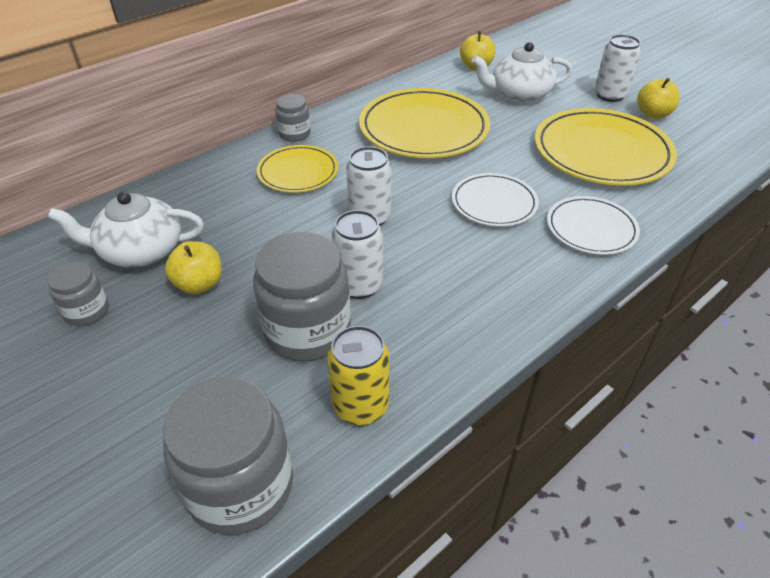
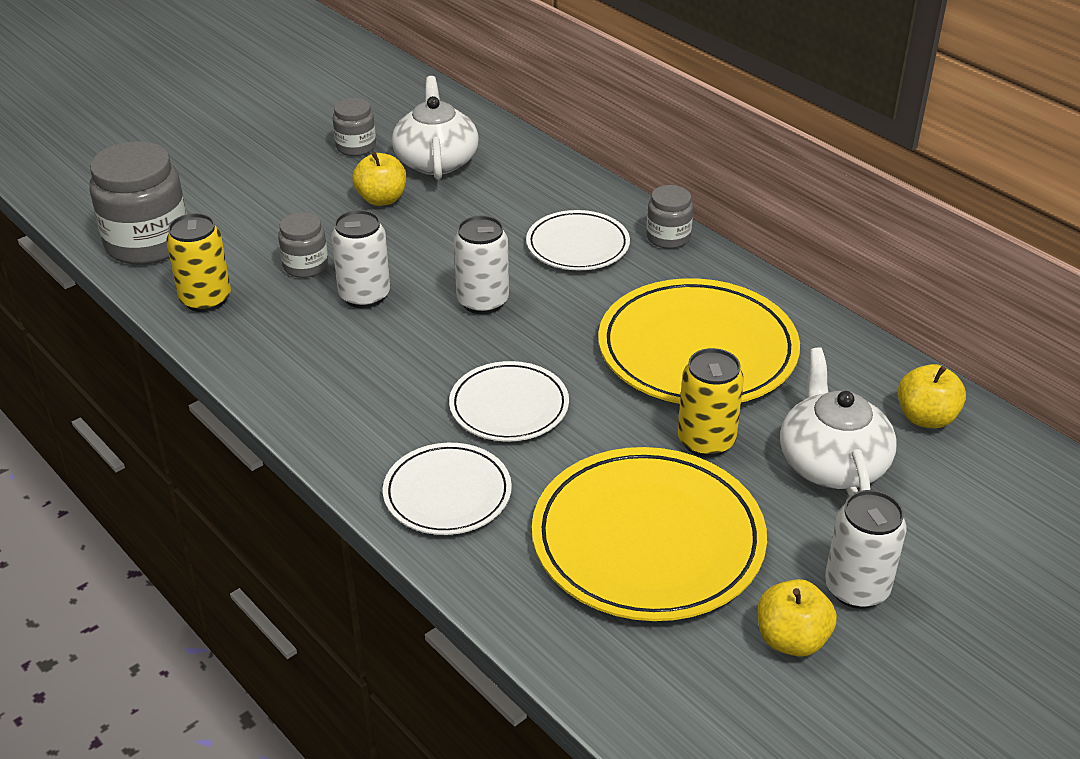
camera: 90 degrees right, 5 degrees down
grey jar [253,232,351,361] -> grey jar [278,212,328,278], size x0.53
yellow plate [257,145,338,193] -> white plate [526,210,630,270]
none -> yellow can [677,348,744,457]

